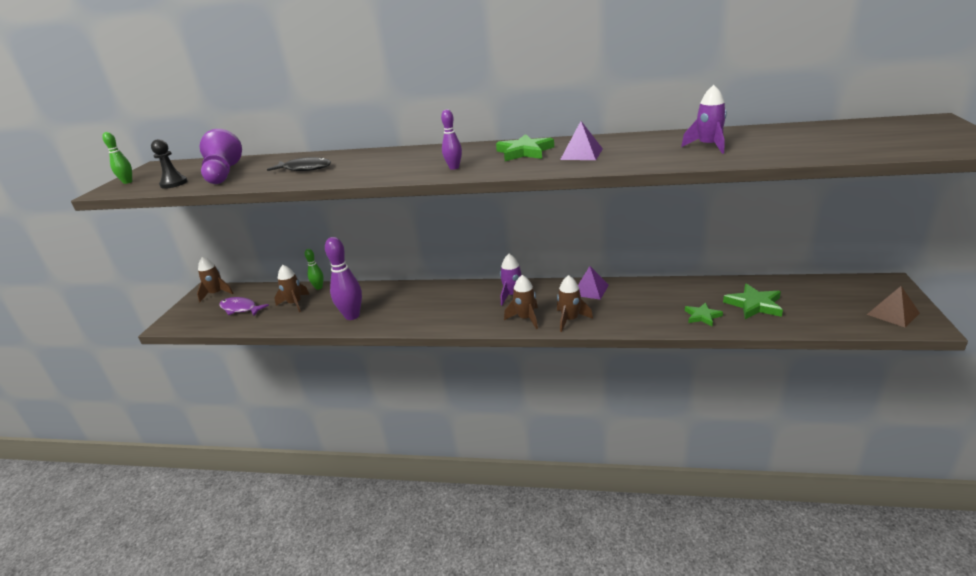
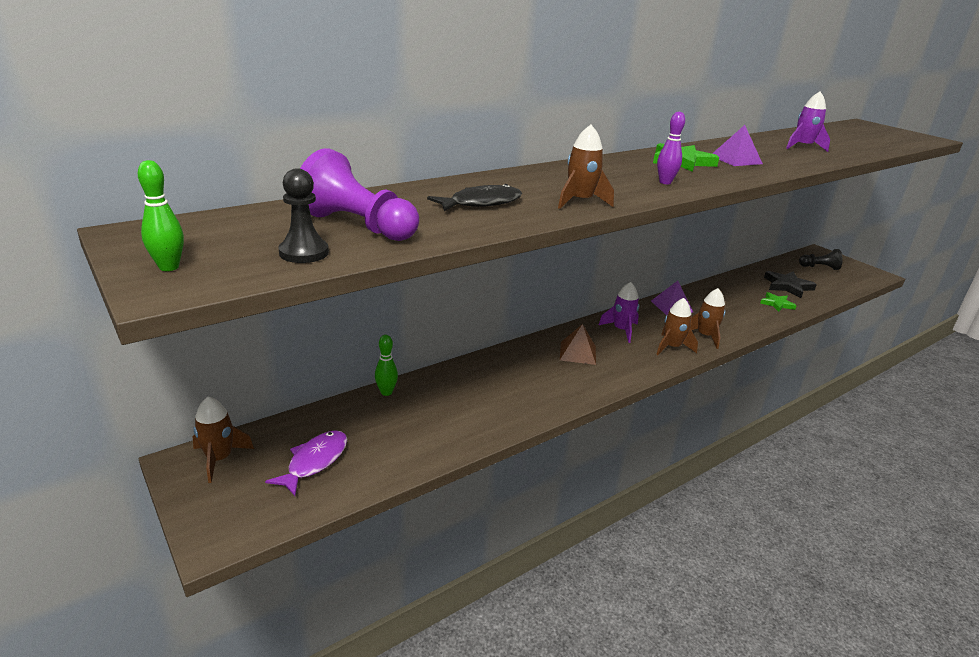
camera: 50 degrees left, 0 degrees up
purple fish [219,297,269,316] -> purple fish turned 135 degrees clockwise [265,430,347,496]
brown rocket [275,265,310,312] -> brown rocket moved to [558,125,614,209]
purple bowling pin [325,237,362,320] -> none
green star [723,284,783,319] -> black star [764,271,817,298]
brown pyramid [867,286,920,328] -> brown pyramid moved to [560,324,596,365]
none -> black pawn [799,249,843,270]

